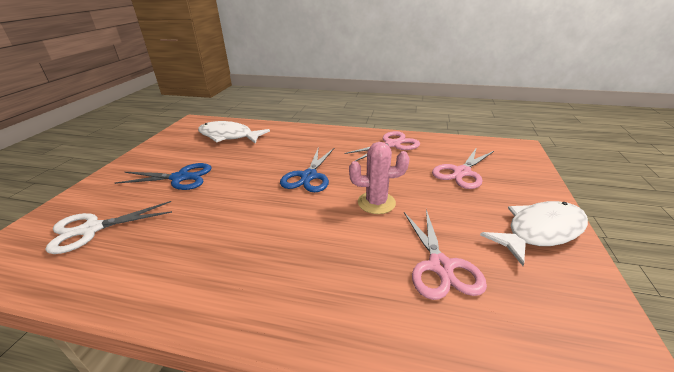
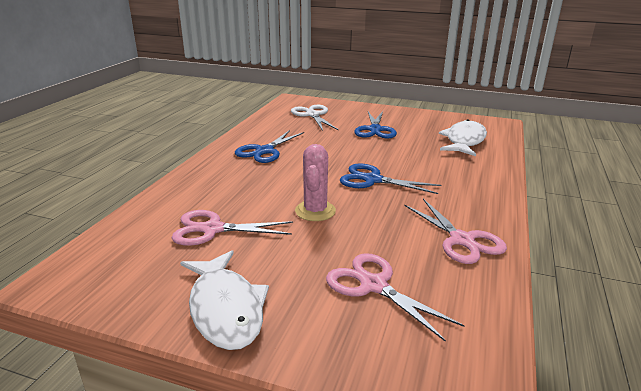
camera: 95 degrees right, 5 degrees down
none -> blue scissors [235,130,304,163]

